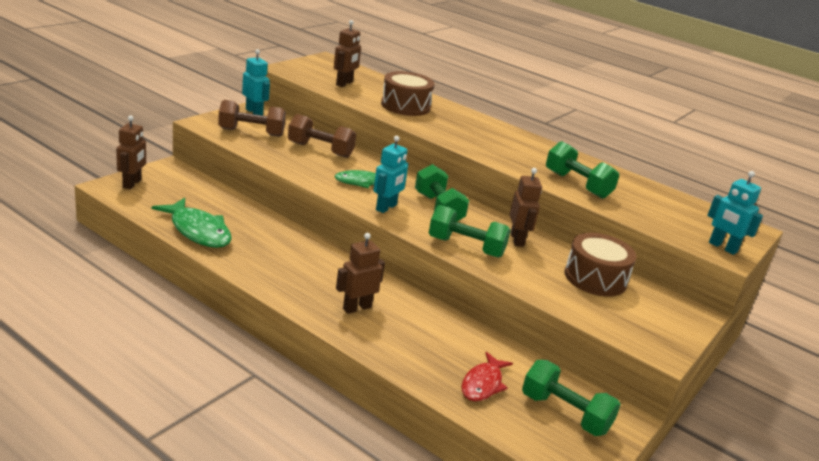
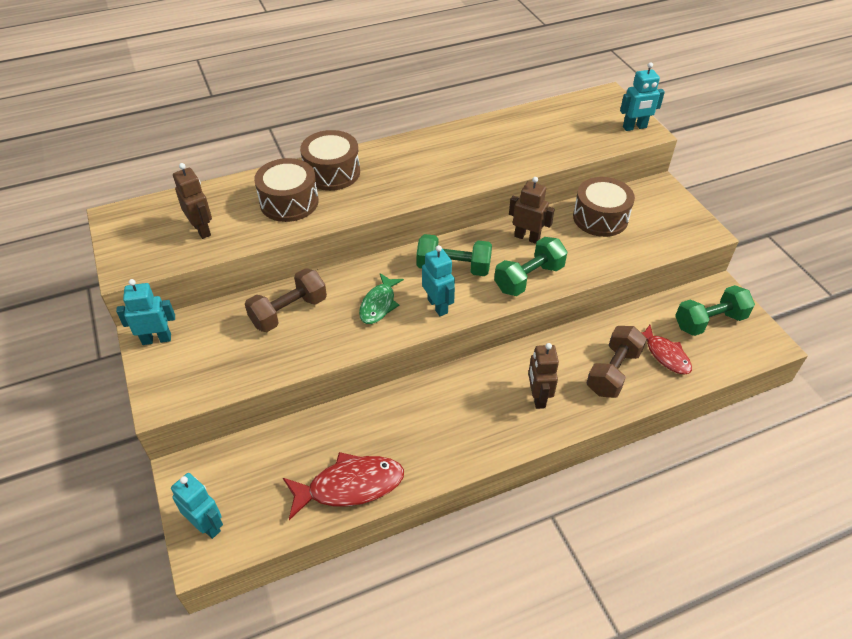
camera: 55 degrees left, 20 degrees up
brown robot [116,116,146,189] -> turquoise robot [171,473,223,539]
green fish [152,198,232,248] -> red fish [283,452,404,520]
brown dumbbell [218,100,286,137] -> brown dumbbell moved to [587,326,647,398]
green dumbbell [546,141,619,199] -> none
none -> brown drum [300,130,360,191]

